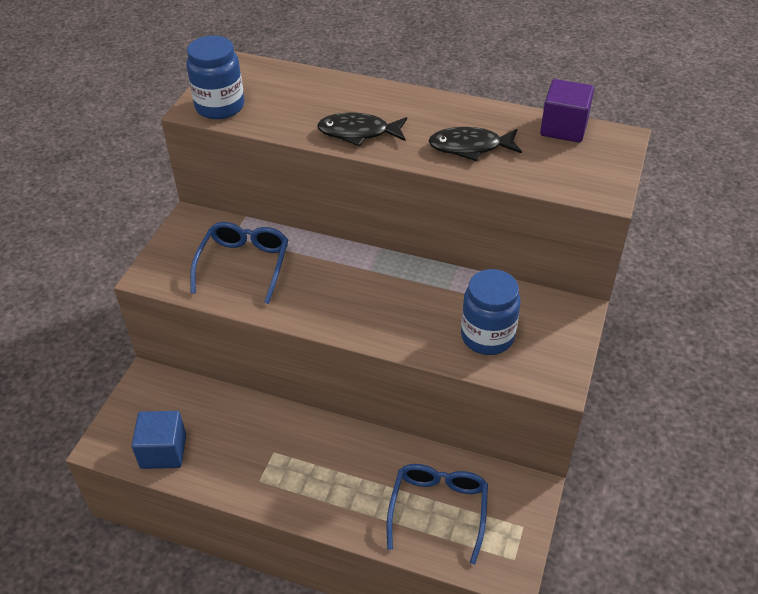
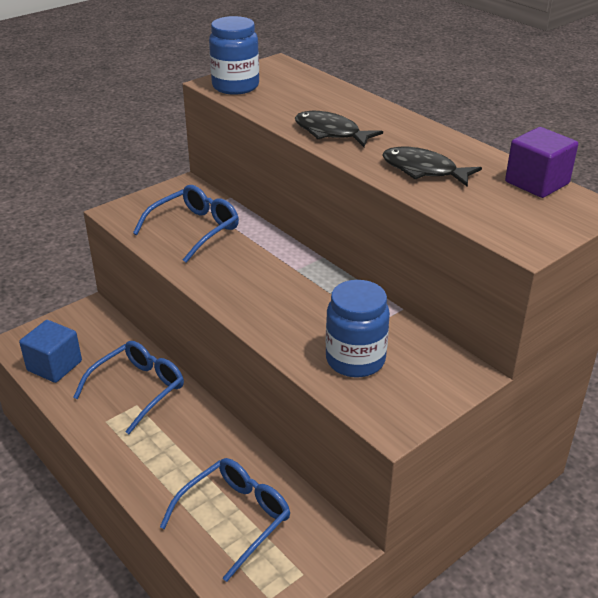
camera: 30 degrees right, 10 degrees down
none -> blue glasses [73,341,184,434]

